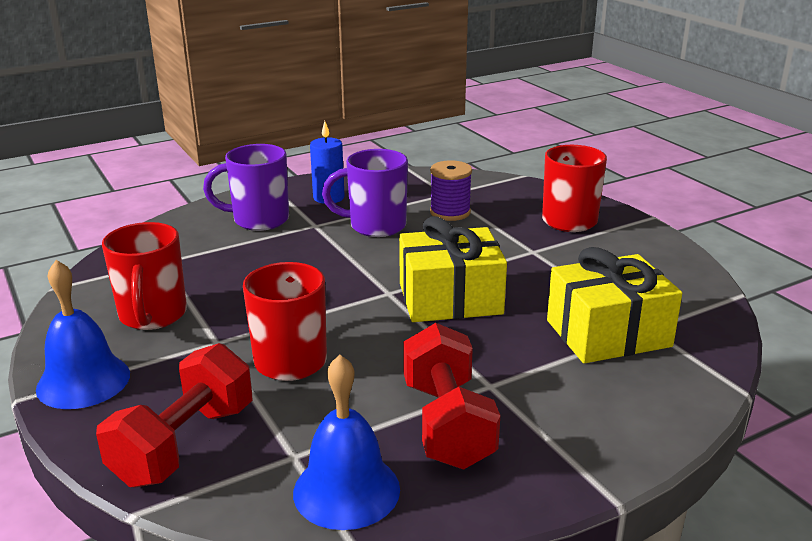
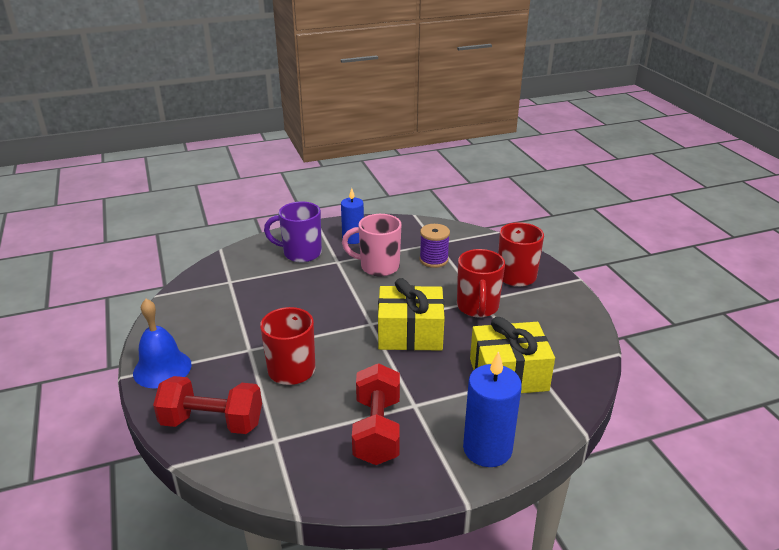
camera: 10 degrees right, 5 degrees up
red dumbbell [96,343,252,487] -> red dumbbell turned 60 degrees clockwise [153,376,262,434]
red mug [102,222,187,330] -> red mug moved to [457,249,505,318]
blue bell [293,355,400,530] -> none
purple mug [322,149,408,237] -> pink mug [342,214,401,277]
none -> blue candle [463,351,522,467]

